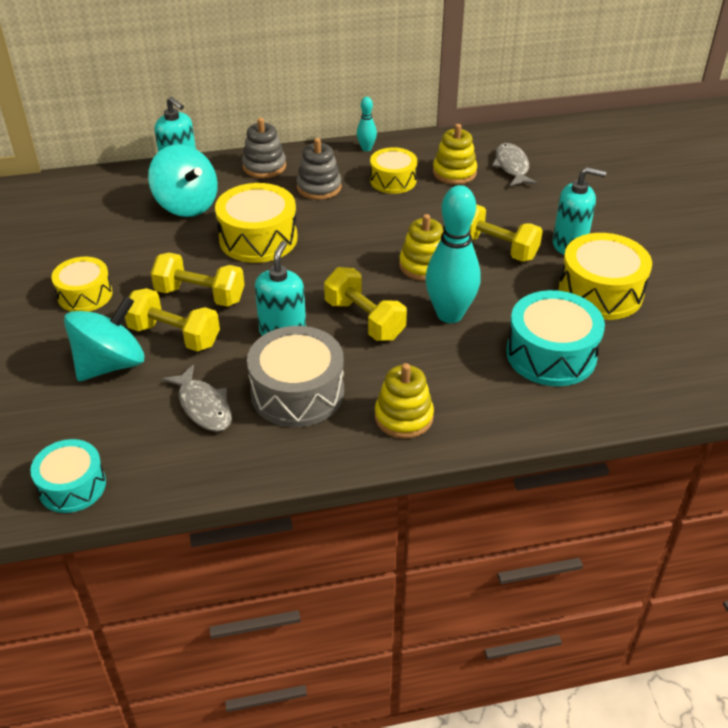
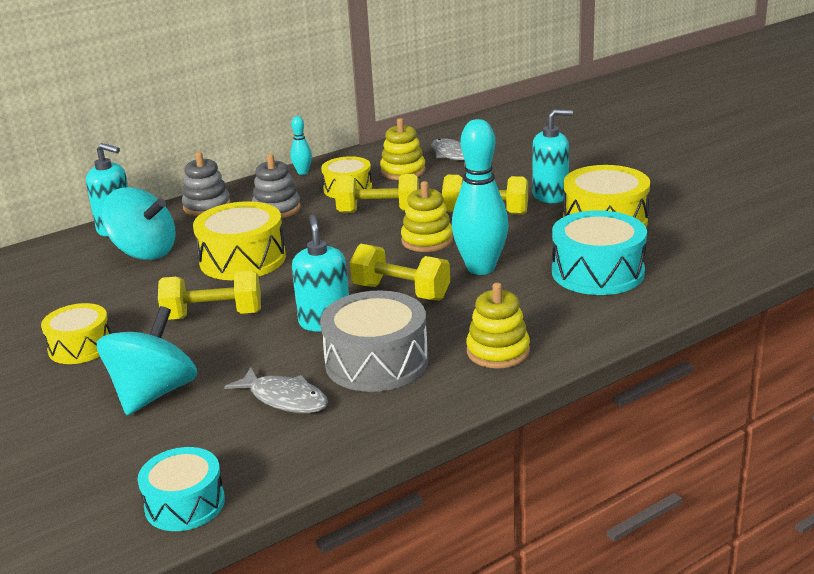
camera: 20 degrees left, 15 degrees down
yellow dumbbell [125,288,220,352] -> yellow dumbbell moved to [335,174,419,213]

